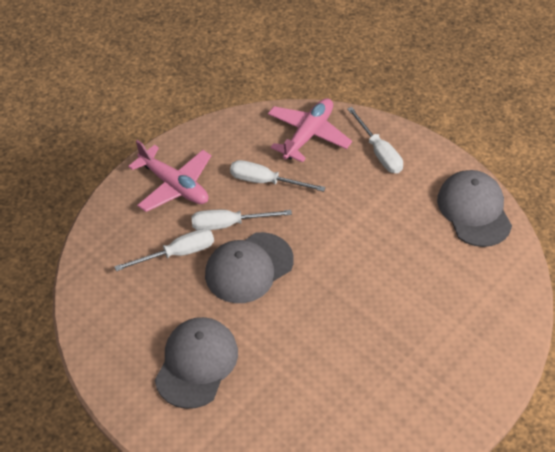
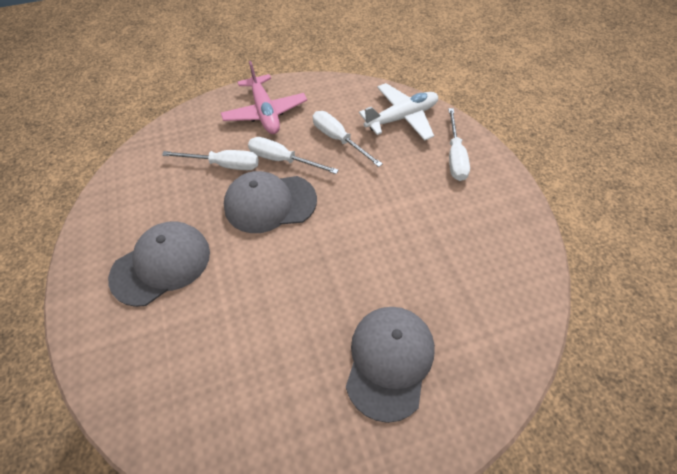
camera: 30 degrees right, 5 degrees up
pink plane [268,98,352,163] -> white plane [359,83,438,141]
grey cap [437,170,512,247] -> grey cap moved to [346,307,435,423]

